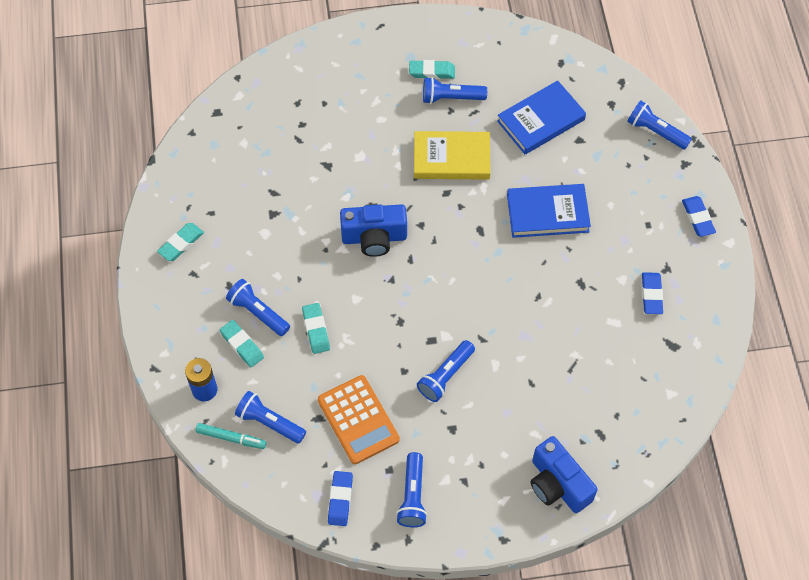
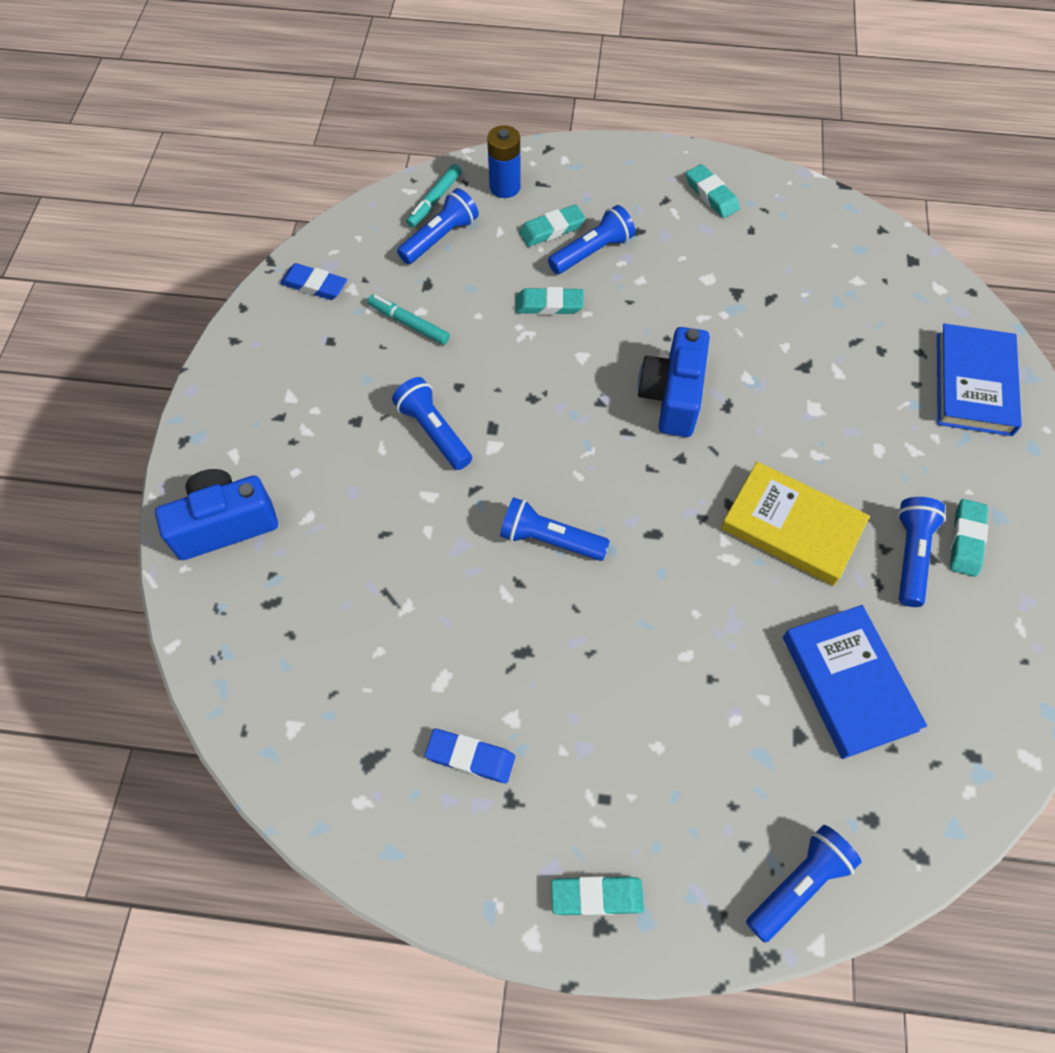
camera: 105 degrees right, 0 degrees up
orange calculator [318,375,400,464] -> turquoise marker [368,294,450,345]
blue flashlight [396,452,427,527] -> blue flashlight moved to [500,497,610,561]
yellow book [414,131,491,180] -> yellow book turned 75 degrees counterclockwise [721,462,870,586]
blue book [507,184,591,238] -> blue book moved to [937,323,1022,436]
blue eraser [682,196,716,237] -> turquoise eraser [551,876,644,916]

